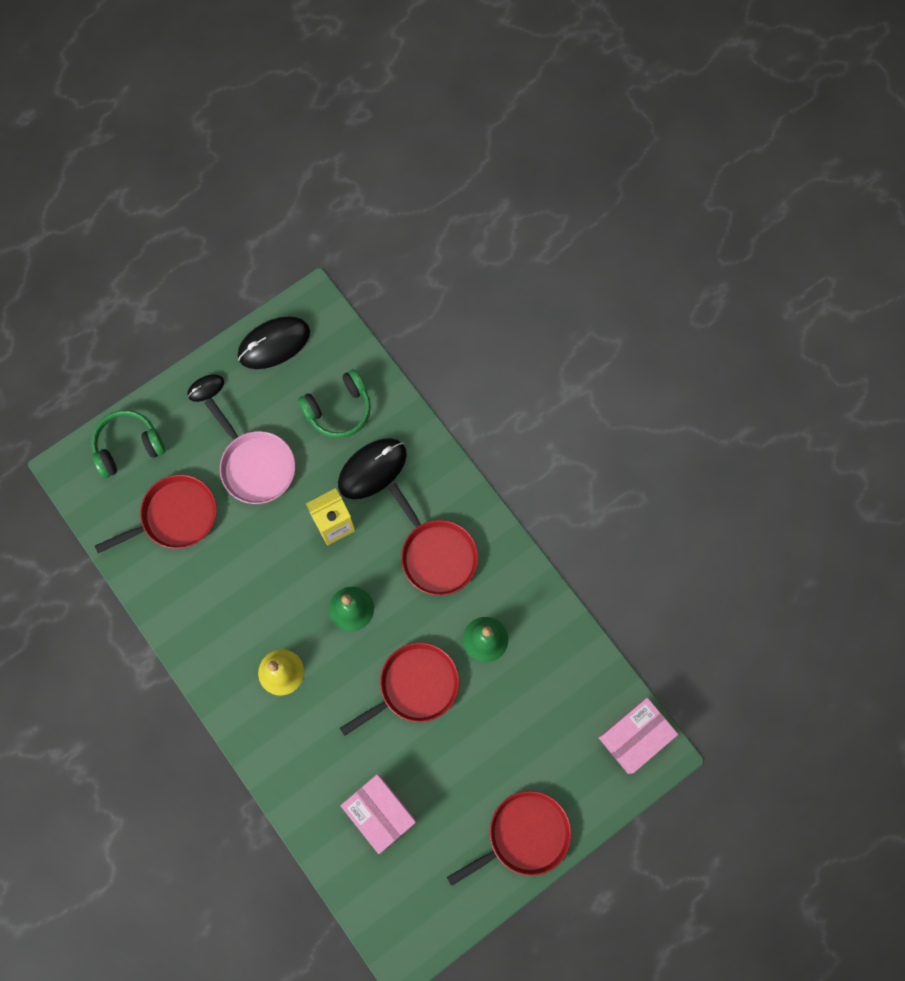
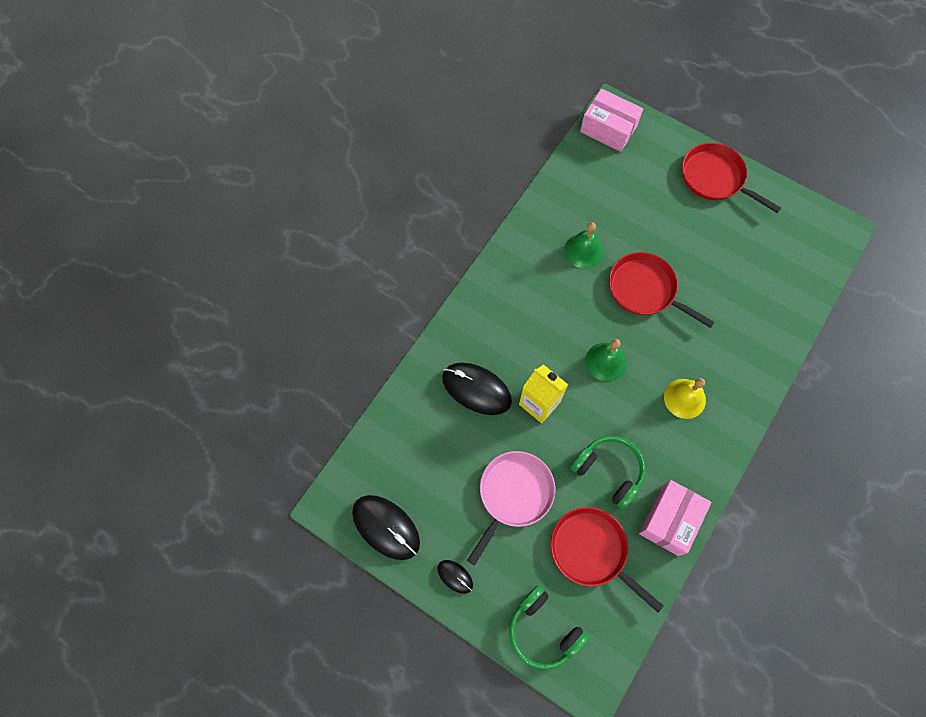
camera: 110 degrees left, 5 degrees down
green headphones [297,369,371,438] -> green headphones moved to [570,436,645,509]
pink box [341,774,417,854] -> pink box moved to [639,480,711,556]
red pan [388,483,478,596] -> none

